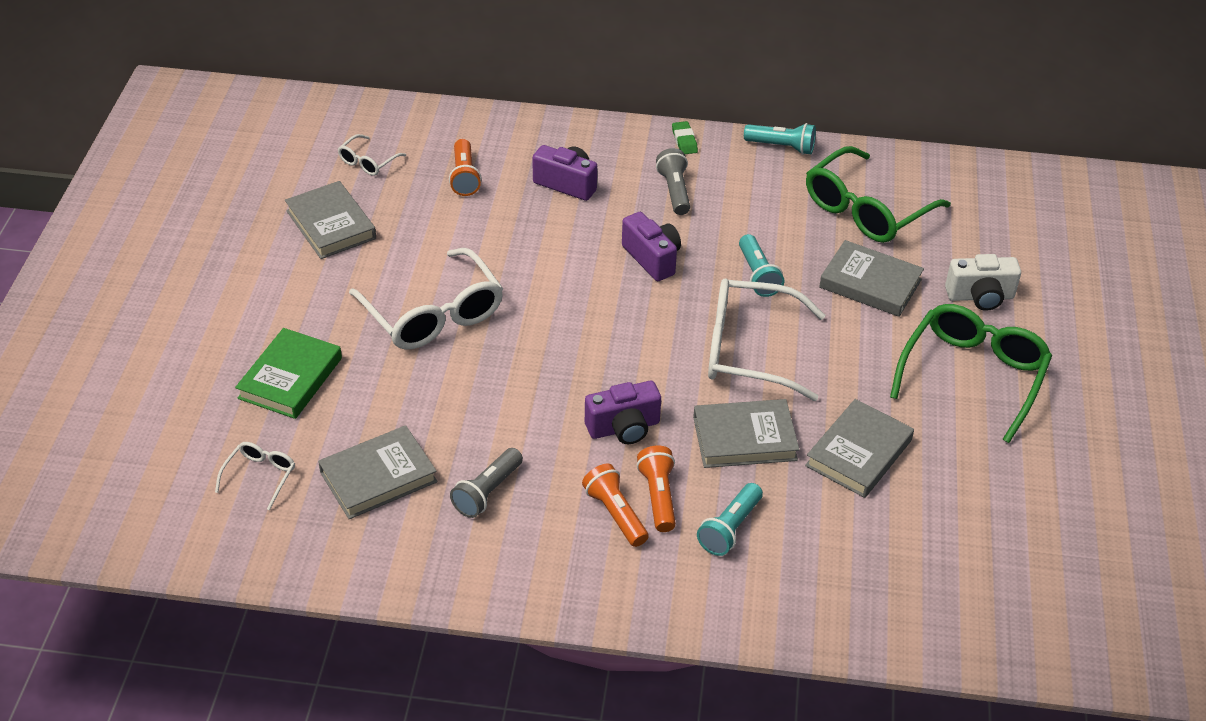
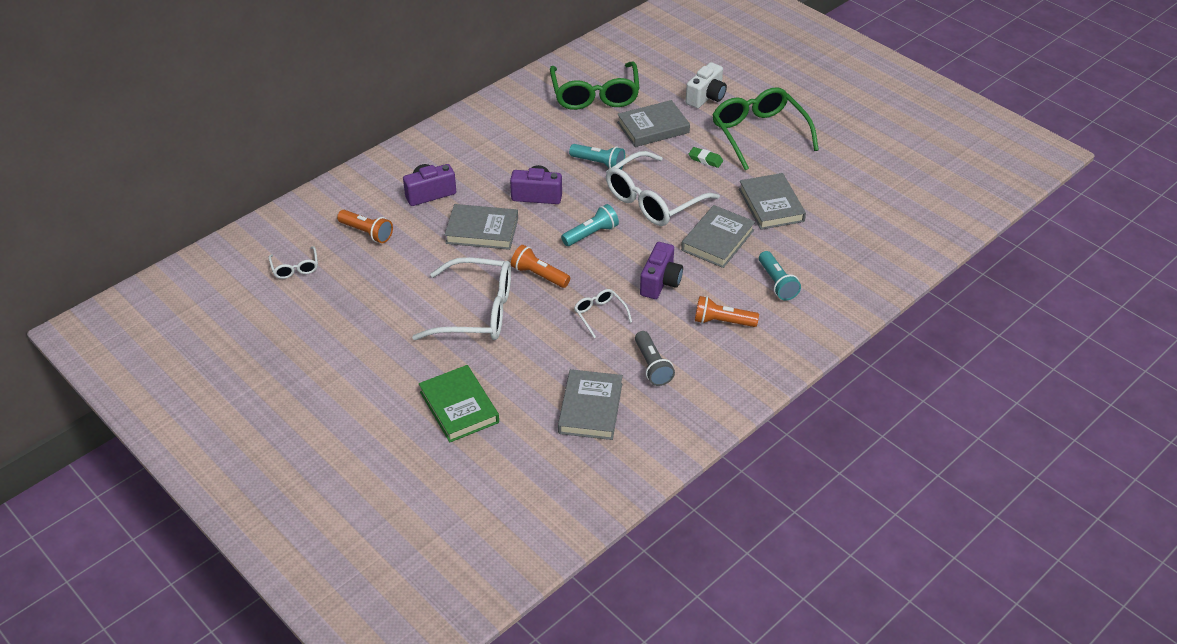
camera: 50 degrees left, 0 degrees up
white glasses [215,442,295,510] -> white glasses moved to [574,289,632,338]
grey book [285,181,376,259] -> grey book moved to [445,204,518,250]
orange flashlight [637,446,676,532] -> orange flashlight moved to [511,245,570,288]
grey flashlight [656,148,690,215] -> none
green eraser [672,121,698,154] -> green eraser moved to [689,147,723,168]
turquoise flashlight [744,123,816,155] -> turquoise flashlight moved to [561,204,619,246]

